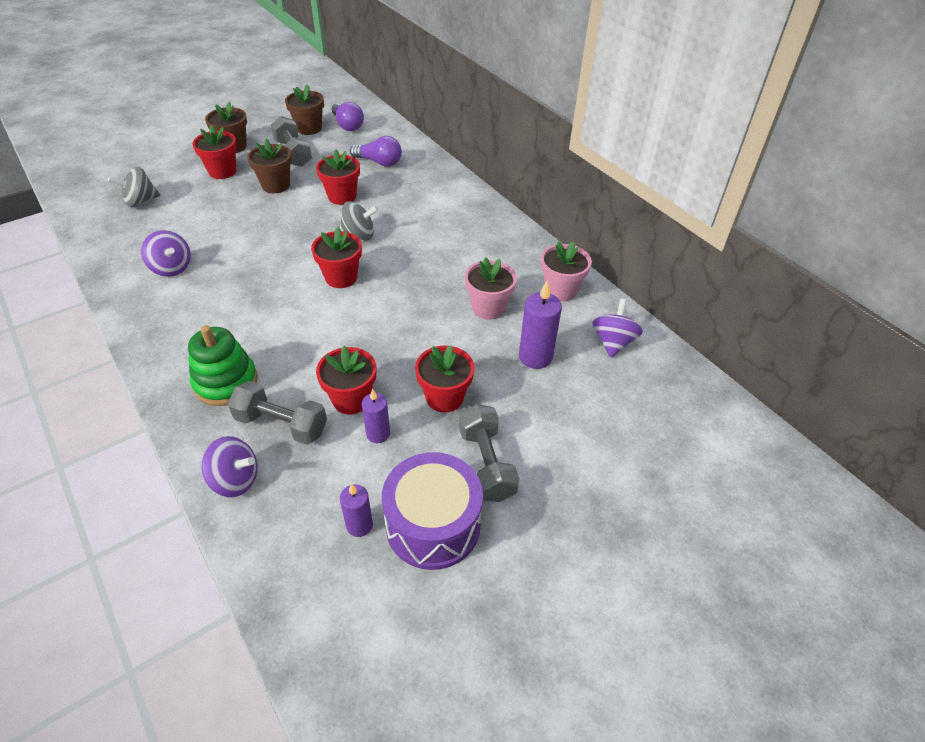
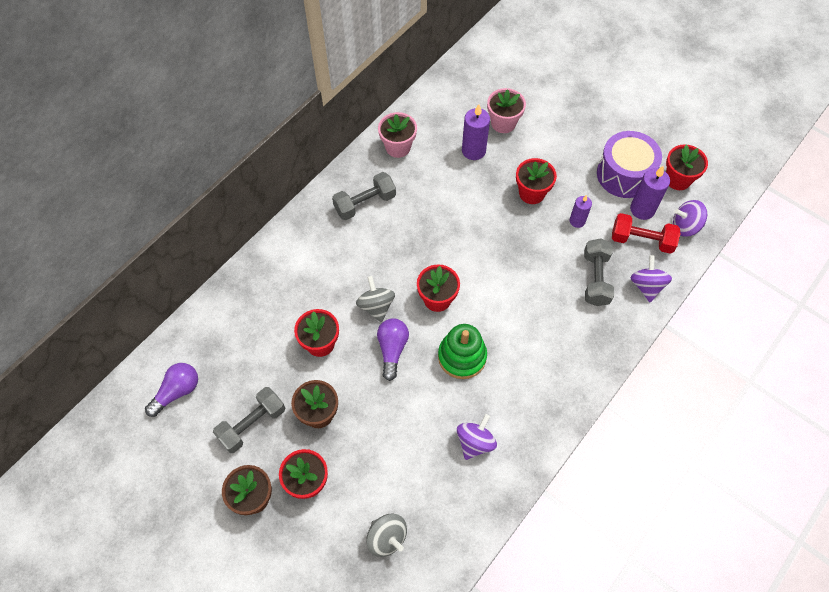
camera: 105 degrees left, 15 degrees up
green stacking toy [188,325,258,406] -> green stacking toy moved to [438,324,487,379]
brown flower pot [285,85,324,135] -> none
red flower pot [316,346,376,414] -> red flower pot moved to [666,144,708,190]
purple candle [340,484,373,537] -> purple candle [630,166,670,220], size x1.58
purple light bulb [350,136,402,167] -> purple light bulb moved to [377,318,409,381]
grey dumbbell [459,404,519,502] -> grey dumbbell moved to [332,172,396,220]
pink flower pot [465,257,517,320] -> pink flower pot moved to [487,88,526,133]
purple spinning top [592,299,643,358] -> purple spinning top moved to [673,200,707,237]
none -> red dumbbell [612,213,680,254]

